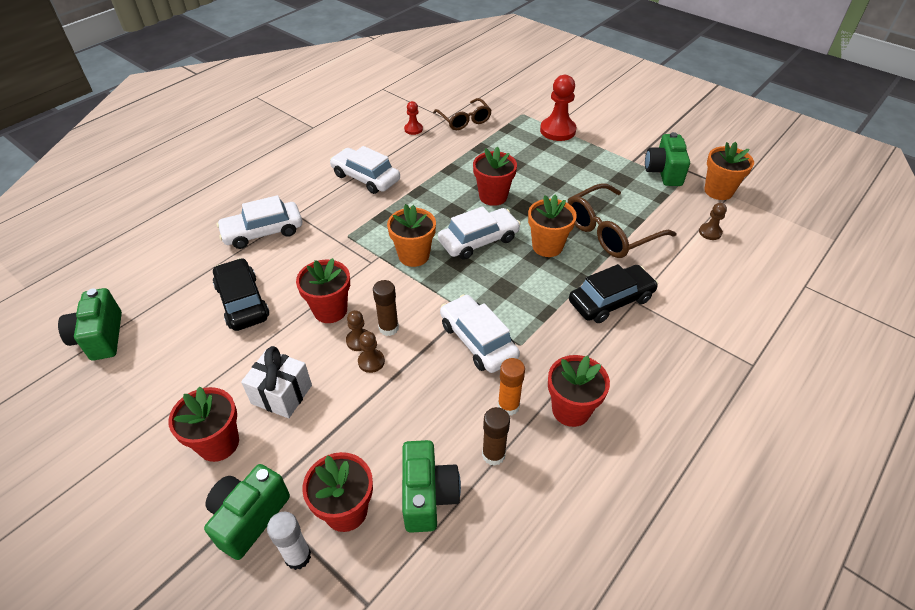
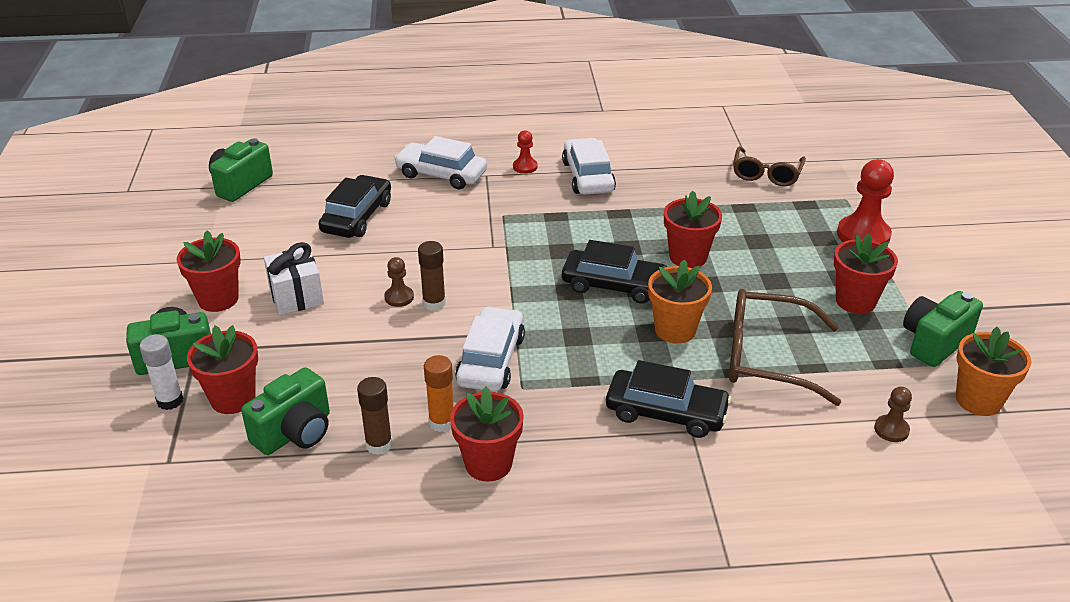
camera: 45 degrees right, 10 degrees down
red flower pot [296,258,350,323] -> red flower pot moved to [834,234,898,314]
brown pawn [358,331,385,373] -> none
orange flower pot [387,204,436,267] -> none
red pawn [404,101,423,135] -> red pawn moved to [513,130,538,174]
white car [438,206,521,260] -> black car [562,240,667,304]

